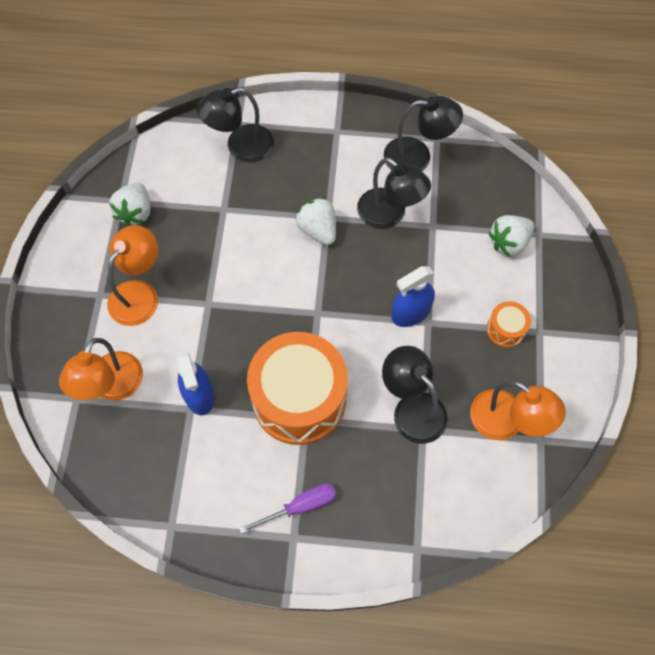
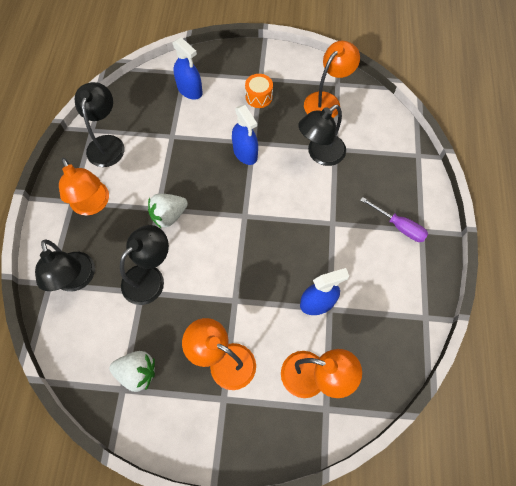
camera: 90 degrees left, 0 degrees up
purple screwdriver [239,483,337,534] -> purple screwdriver turned 150 degrees clockwise [360,197,428,242]
orange drum [247,332,348,445] -> none
black lamp [357,157,431,229] -> black lamp moved to [120,225,169,305]
white strawberry [488,215,535,257] -> blue spray bottle [172,37,203,100]
none -> orange lamp [59,158,109,215]

